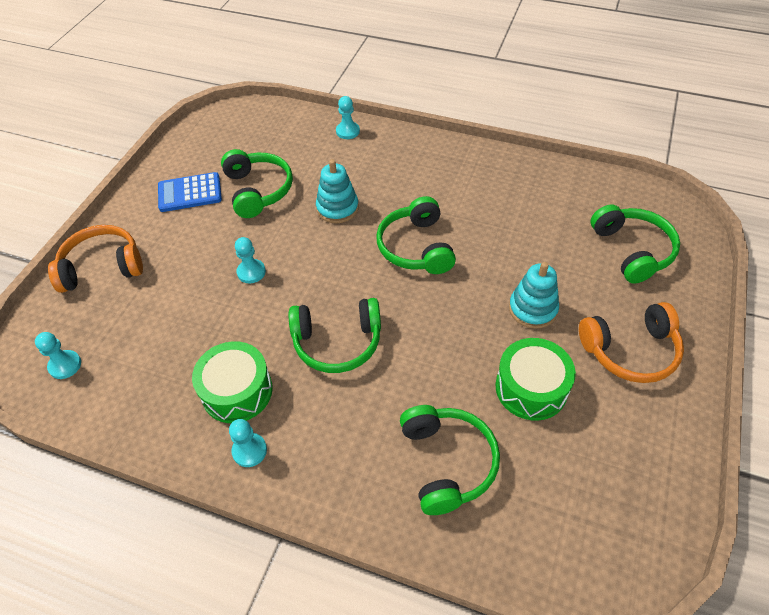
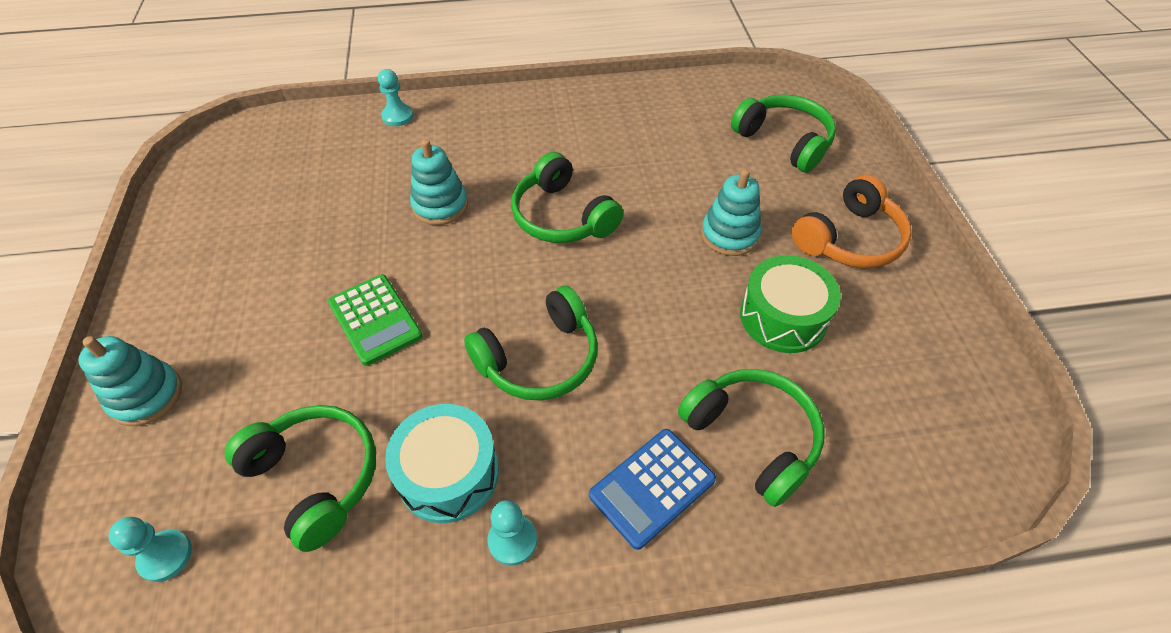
camera: 30 degrees left, 0 degrees up
orange headphones [48,225,143,293] -> turquoise stacking toy [79,336,182,426]
blue calculator [158,172,222,212] -> blue calculator moved to [589,429,716,550]
green drum [192,341,273,423] -> turquoise drum [385,404,499,523]
green headphones [221,149,293,218] -> green headphones moved to [225,405,376,552]
turquoise pawn [235,237,266,283] -> green calculator [328,274,423,366]

